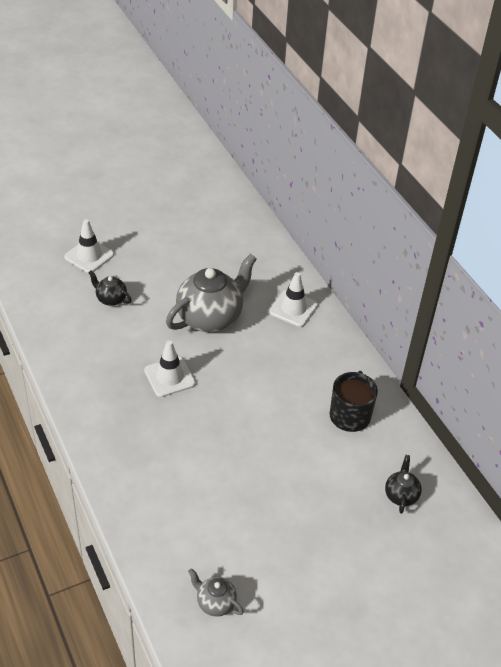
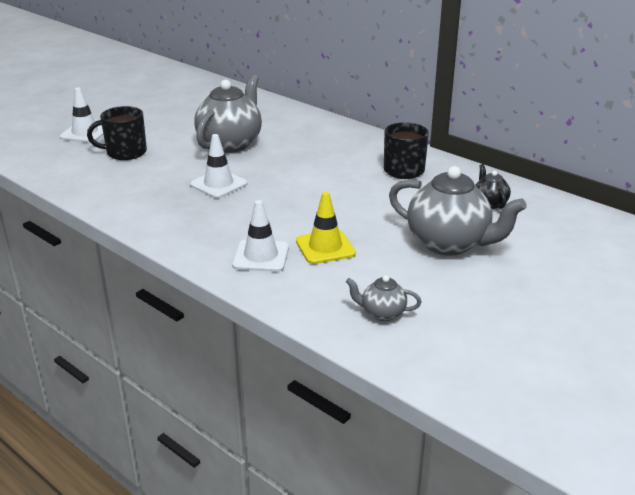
camera: 20 degrees left, 15 degrees down
black teapot [88,270,132,306] -> black mug [87,106,147,160]
white traffic cone [269,272,318,327] -> white traffic cone moved to [232,200,289,272]
none -> yellow traffic cone [296,192,356,264]
none -> grey teapot [389,166,527,256]

